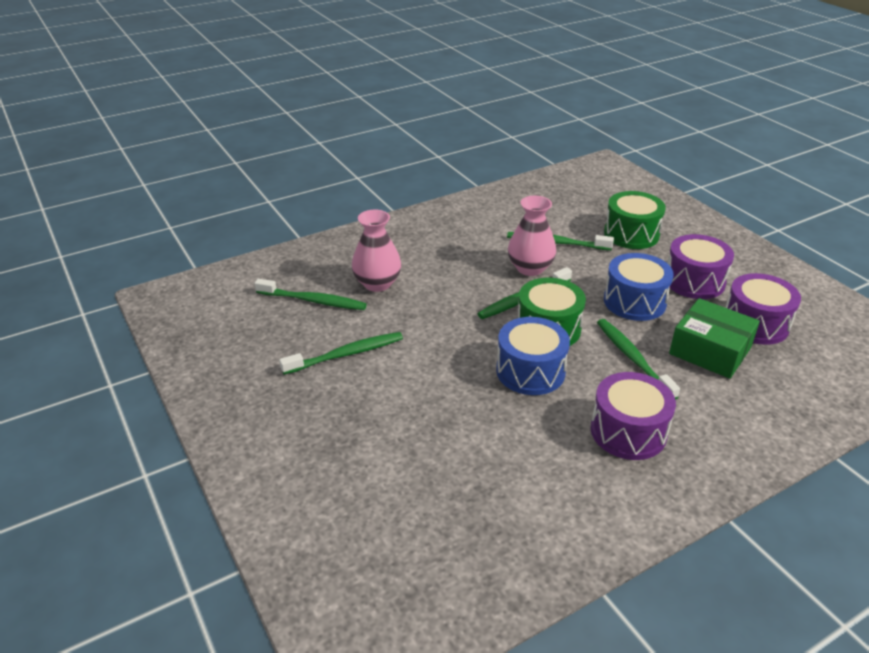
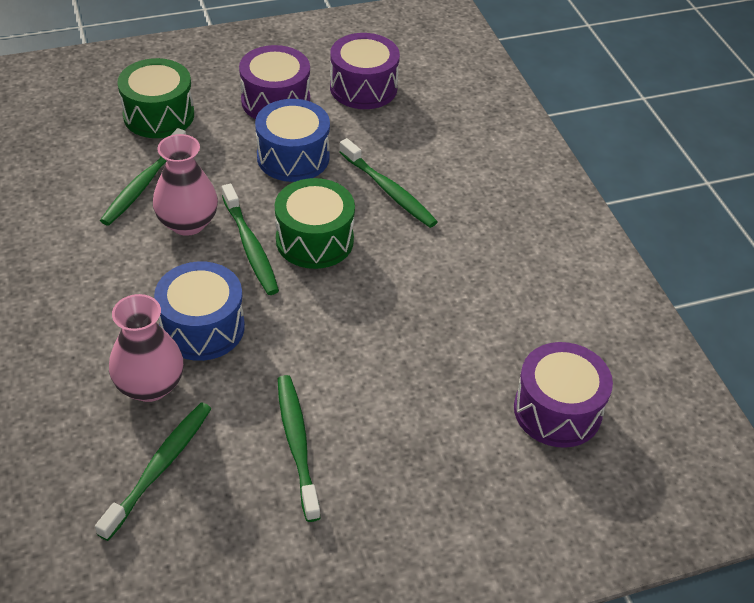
camera: 80 degrees left, 10 degrees up
blue drum [496,317,570,395] -> blue drum moved to [154,261,245,361]
purple drum [591,372,676,460] -> purple drum moved to [514,342,613,448]
green toothbrush [597,319,680,400] -> green toothbrush turned 120 degrees counterclockwise [339,138,438,228]
green box [669,298,760,379] -> none

